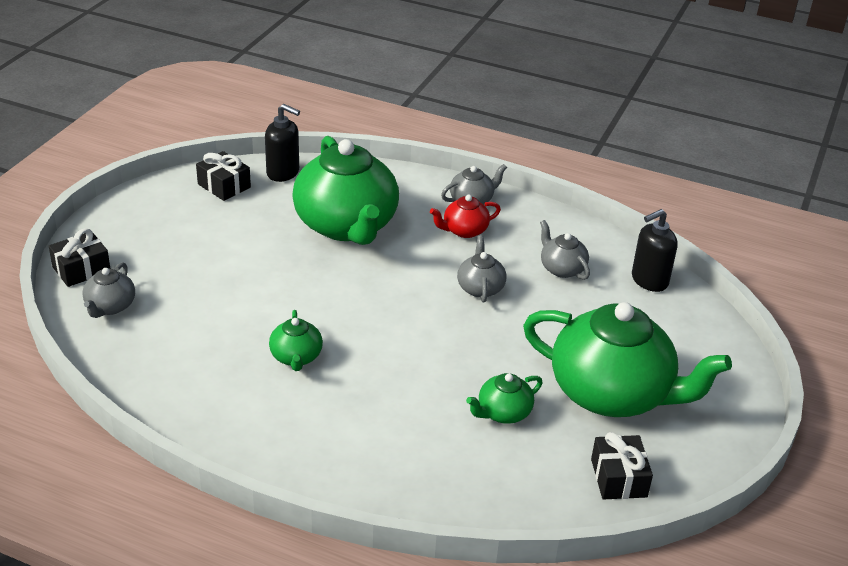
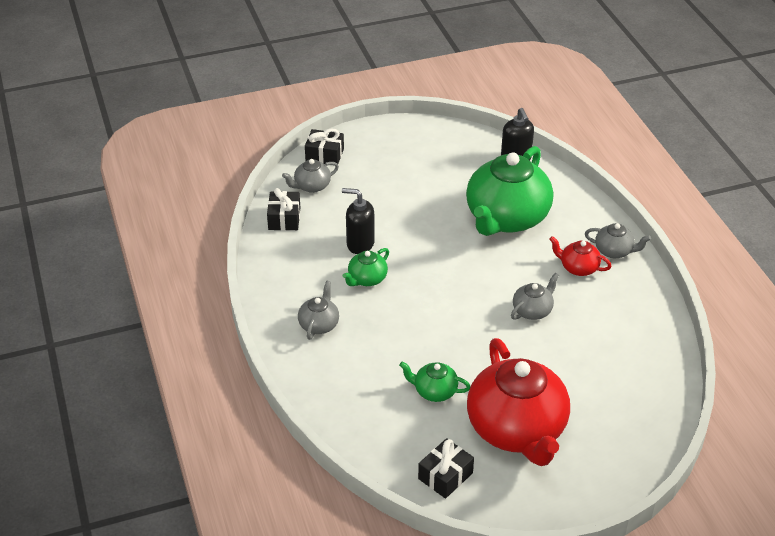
camera: 50 degrees right, 5 degrees up
black gift [196,151,251,201] -> black gift moved to [267,188,300,231]
green teapot [523,302,732,417] -> red teapot [467,338,570,466]
grey teapot [540,220,590,280] -> grey teapot moved to [298,281,339,340]
black soap dispenser [632,209,677,292] -> black soap dispenser moved to [342,188,375,254]

